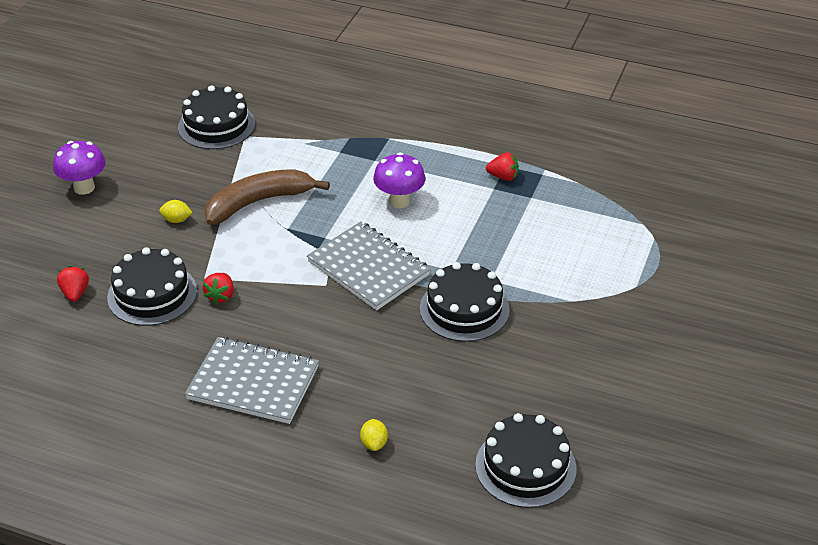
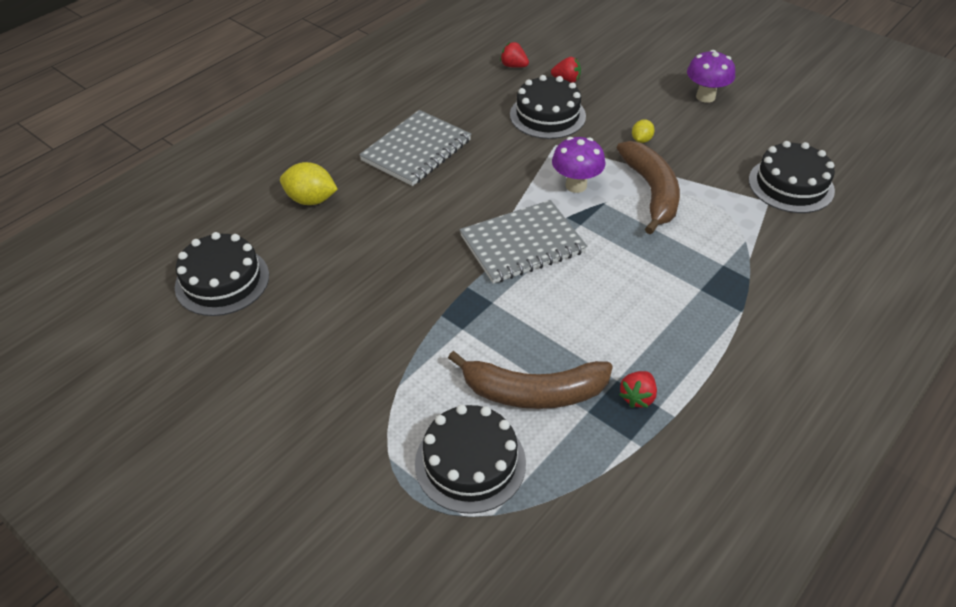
camera: 110 degrees right, 5 degrees up
red strawberry [203,273,234,304] -> red strawberry moved to [500,42,529,68]
yellow lemon [360,419,388,451] -> yellow lemon [280,162,338,205], size x1.79
purple mushroom [373,152,426,208] -> purple mushroom moved to [552,137,606,193]
black cake [420,262,510,342] -> black cake moved to [415,405,526,514]
none -> brown banana [448,351,613,409]

